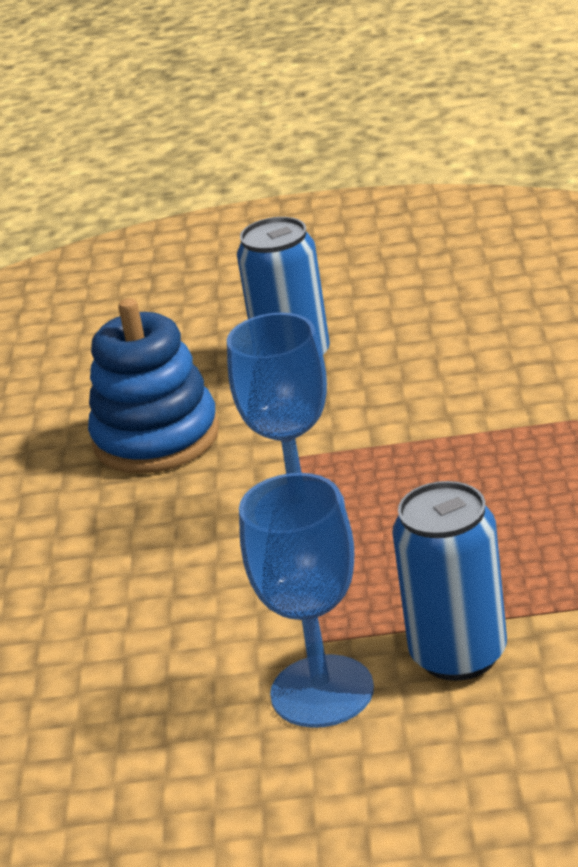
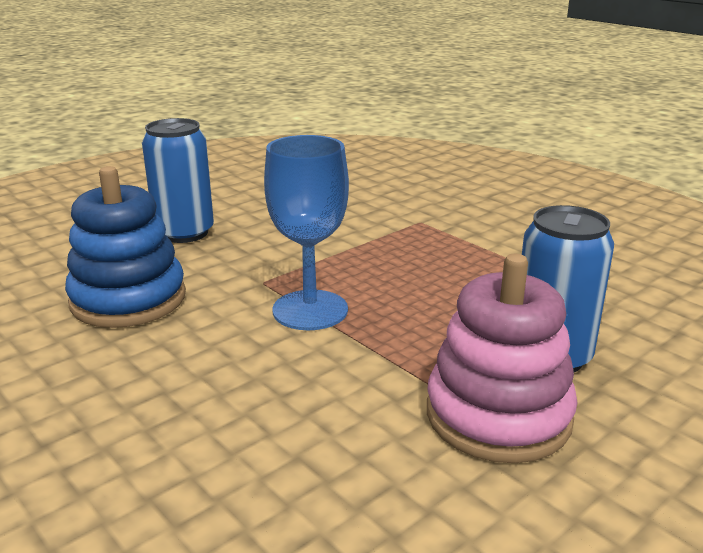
camera: 45 degrees left, 5 degrees down
blue goblet [239,473,374,728] -> pink stacking toy [427,254,577,463]

